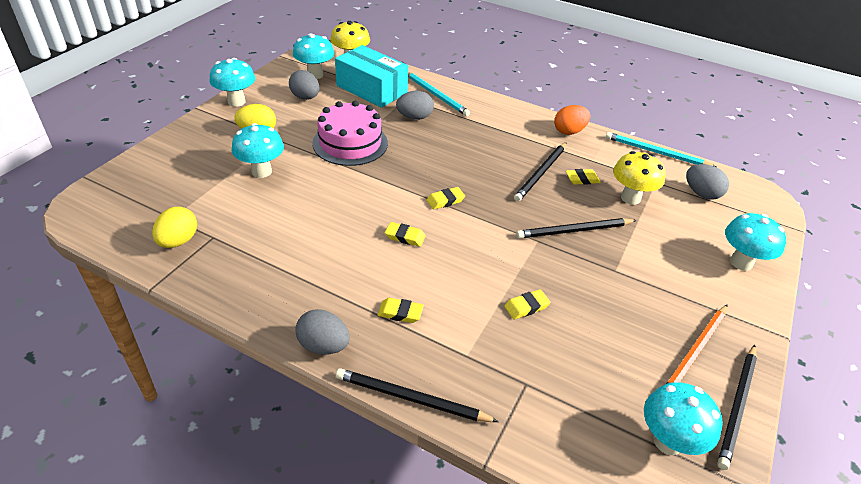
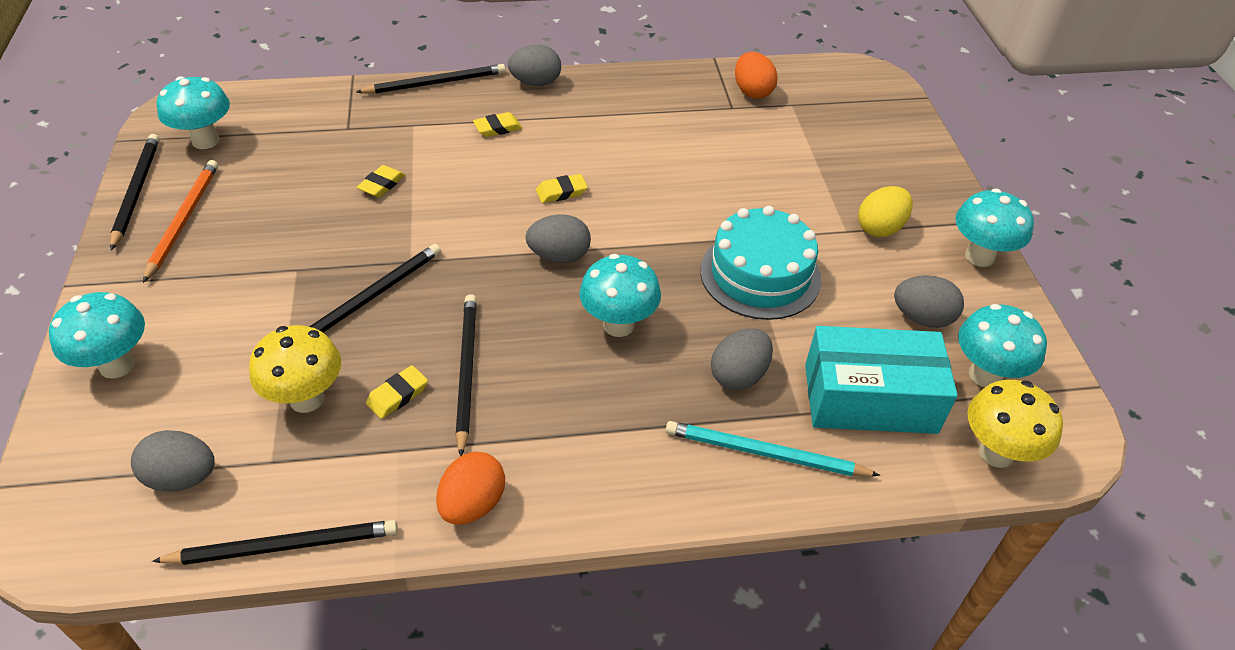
camera: 145 degrees right, 5 degrees up
yellow egg [152,207,197,248] -> orange egg [735,52,778,99]
turquoise mushroom [232,123,284,178] -> turquoise mushroom moved to [579,254,661,337]
pink cake [312,101,388,166] -> turquoise cake [700,206,821,320]
yellow eraser [427,187,465,209] -> grey egg [525,214,591,263]
turquoise pencil [606,132,716,167] -> black pencil [152,520,398,565]

